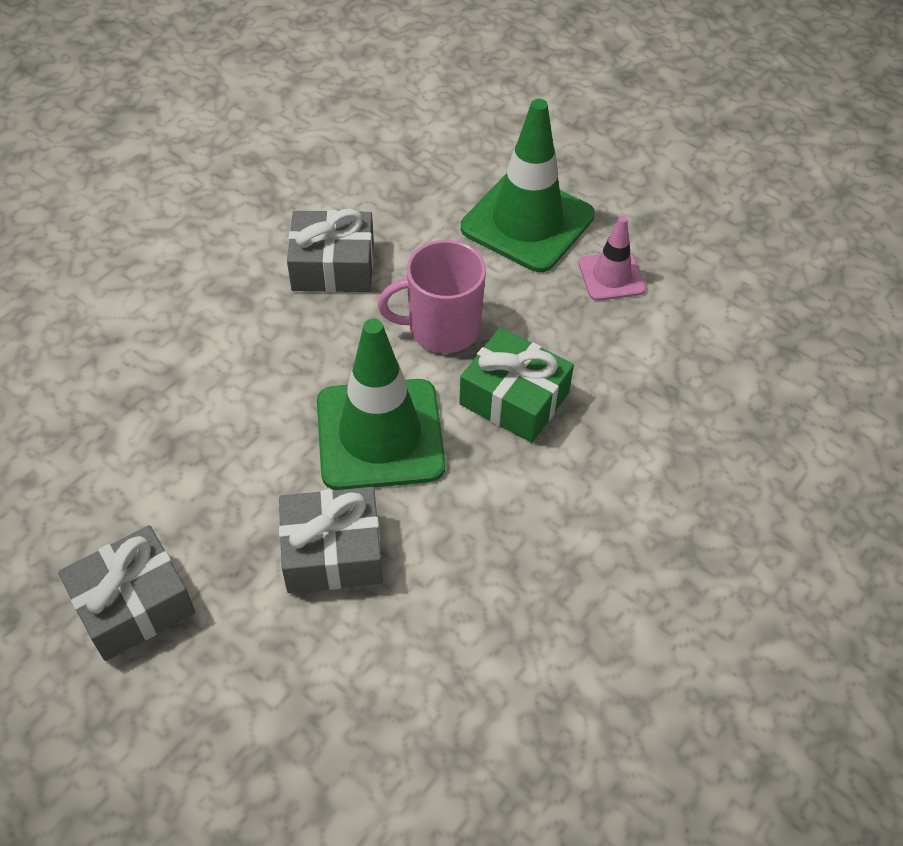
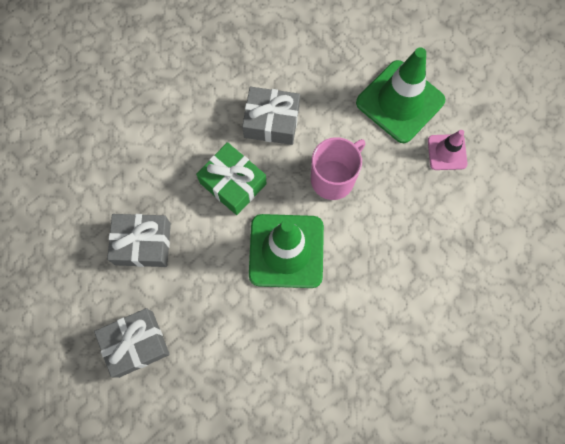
camera: 10 degrees right, 20 degrees up
grey gift [279,487,383,593] -> grey gift moved to [107,214,171,267]
pink mug [378,240,486,353] -> pink mug turned 135 degrees clockwise [311,137,365,200]
green gift [459,327,574,443] -> green gift moved to [196,142,267,215]

